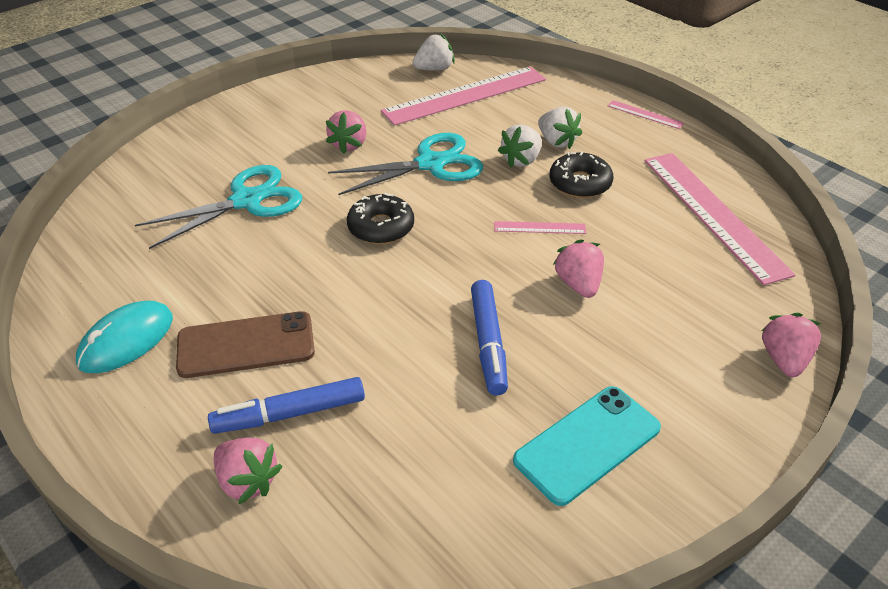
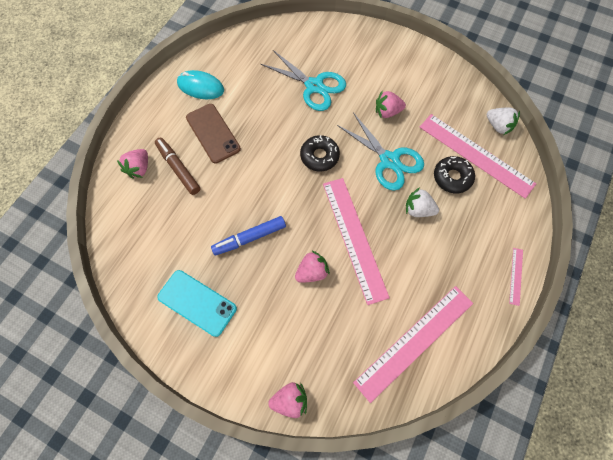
camera: 70 degrees right, 25 degrees up
blue marker [208,377,365,434] -> brown marker [155,138,200,195]
pink ruler [494,221,586,234] -> pink ruler [323,178,390,305], size x2.34
white strawberry [538,107,582,149] -> none
black donut [549,152,613,198] -> black donut moved to [434,156,475,193]

